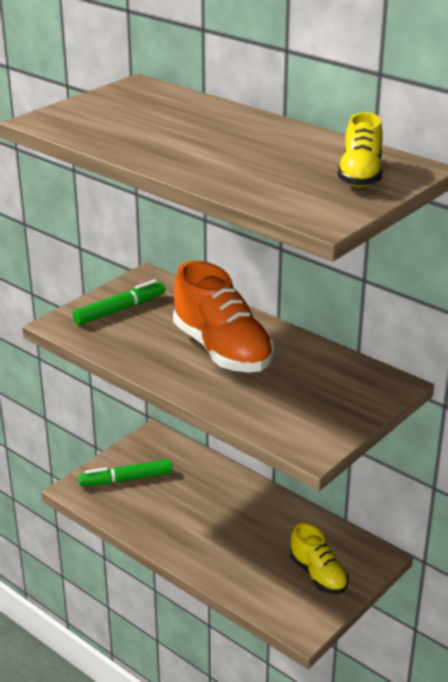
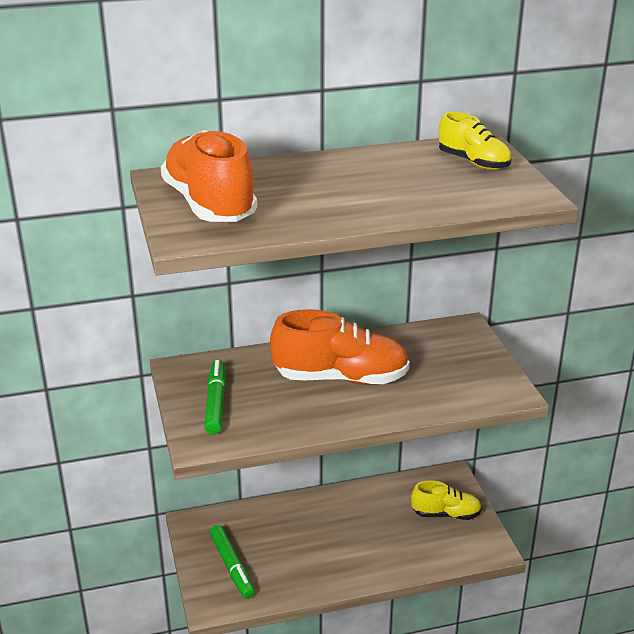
camera: 55 degrees left, 0 degrees up
green marker [78,459,172,486] -> green marker turned 45 degrees counterclockwise [210,525,255,599]
none -> orange shoe [161,130,257,222]

